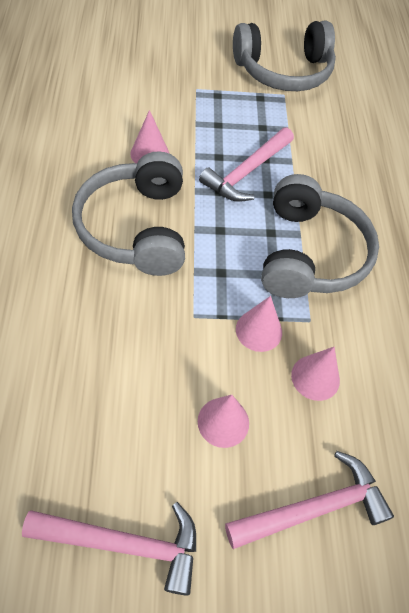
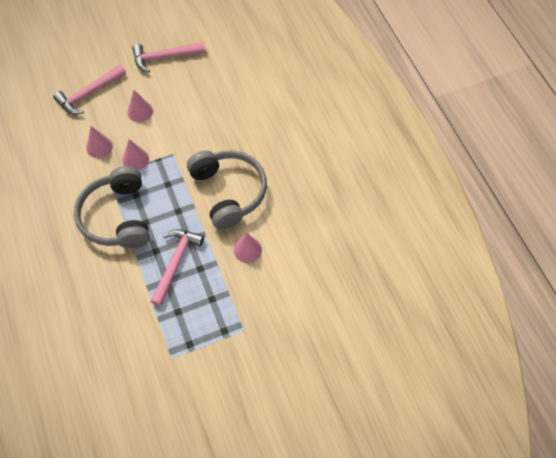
camera: 165 degrees right, 5 degrees up
grey headphones [233,21,336,91] -> none

